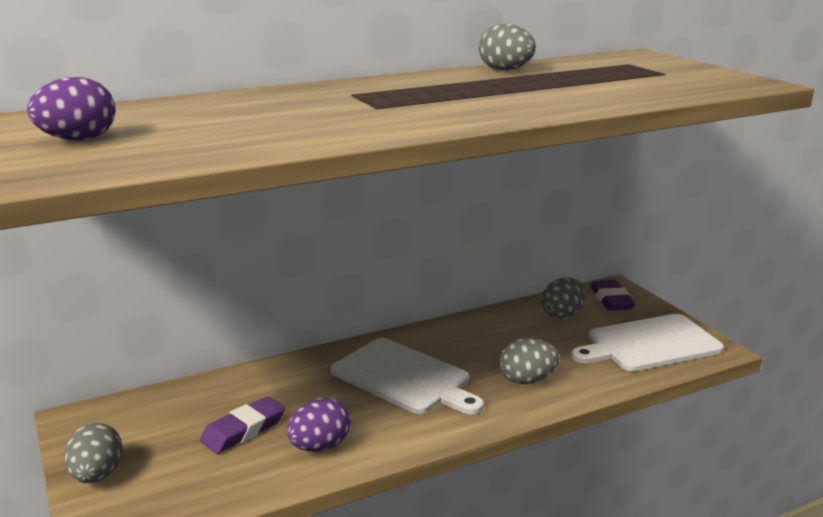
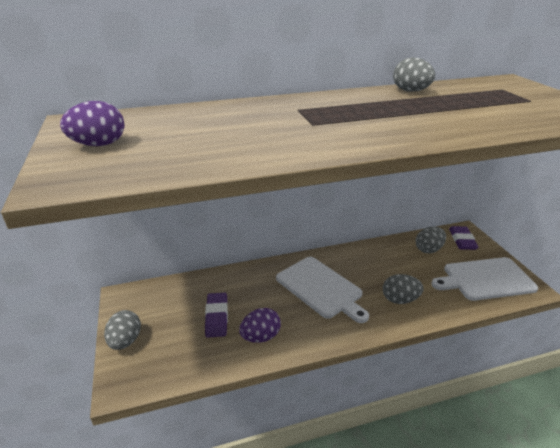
camera: 10 degrees right, 10 degrees up
purple eraser [200,396,285,454] -> purple eraser turned 60 degrees counterclockwise [205,293,228,338]

